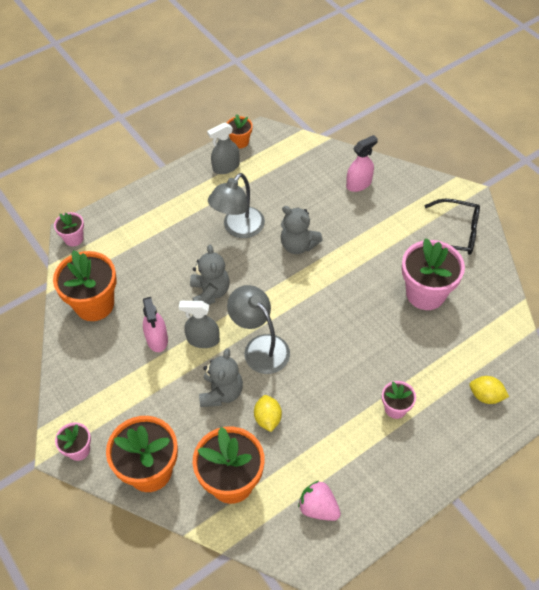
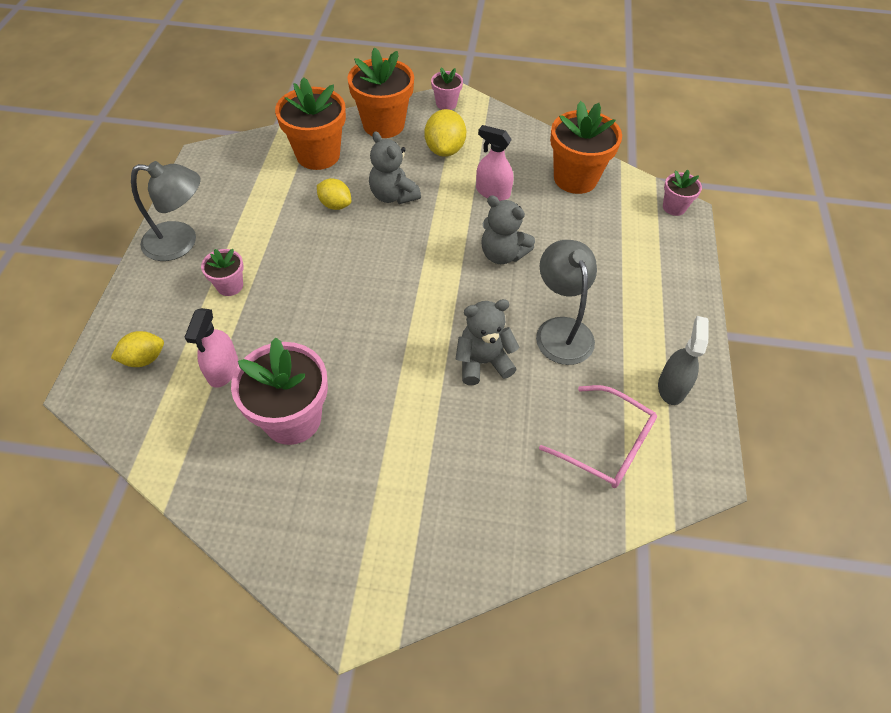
camera: 130 degrees right, 0 degrees up
grey spray bottle [179,301,220,348] -> none
orange flower pot [227,114,253,148] -> none
grey lamp [227,285,290,374] -> grey lamp moved to [131,161,200,261]
pink strawberry [298,481,341,521] -> none
pink spray bottle [346,135,378,192] -> pink spray bottle moved to [185,308,238,388]
black glasses [424,199,480,255] -> none
none -> yellow lemon [424,109,466,157]
none -> pink glasses [539,385,657,488]

